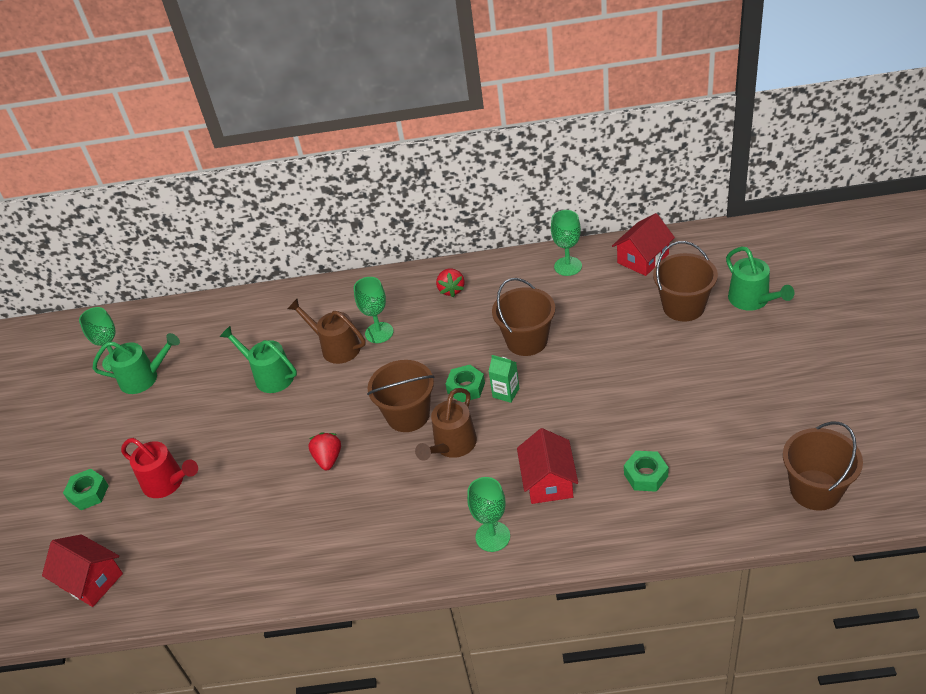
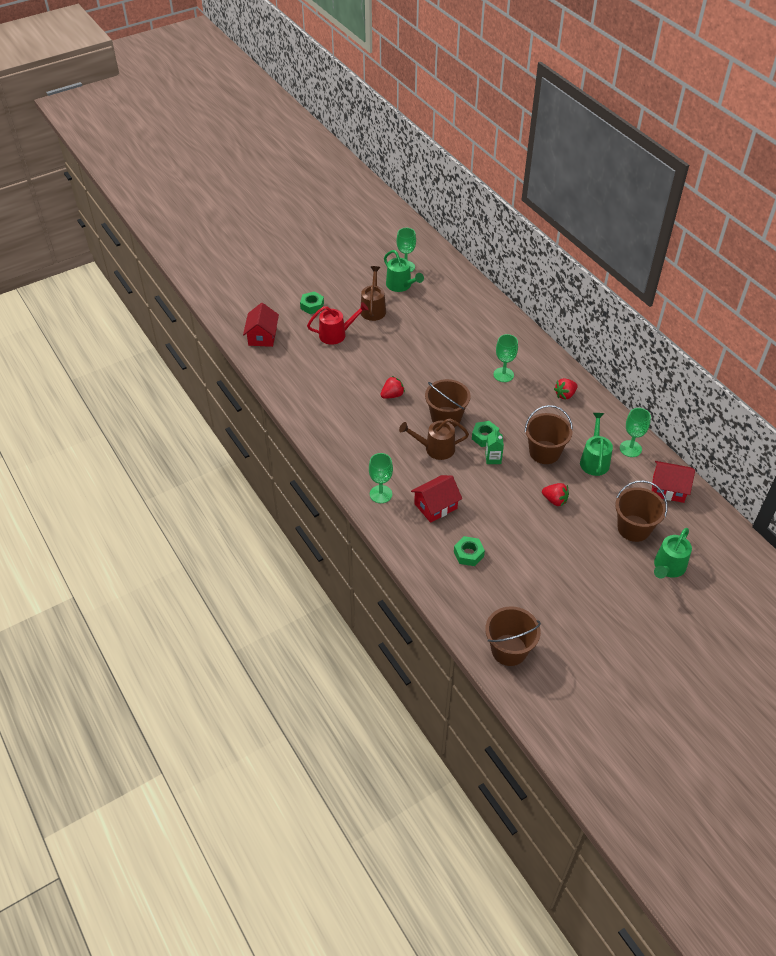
camera: 55 degrees right, 5 degrees up
red watering can [121,438,198,498] -> red watering can turned 105 degrees counterclockwise [307,302,369,345]
green watering can [220,326,297,393] -> green watering can moved to [580,413,613,476]
brown watering can [288,299,365,364] -> brown watering can moved to [360,266,386,321]
none -> red strawberry [542,483,569,507]

